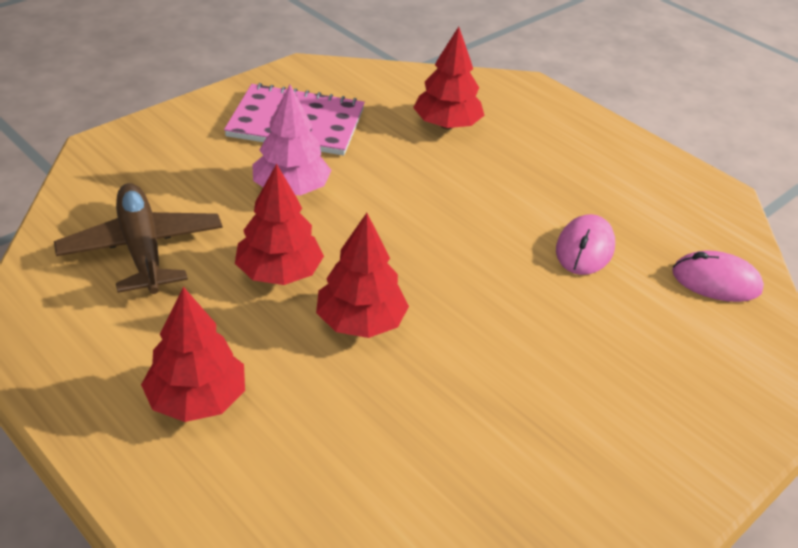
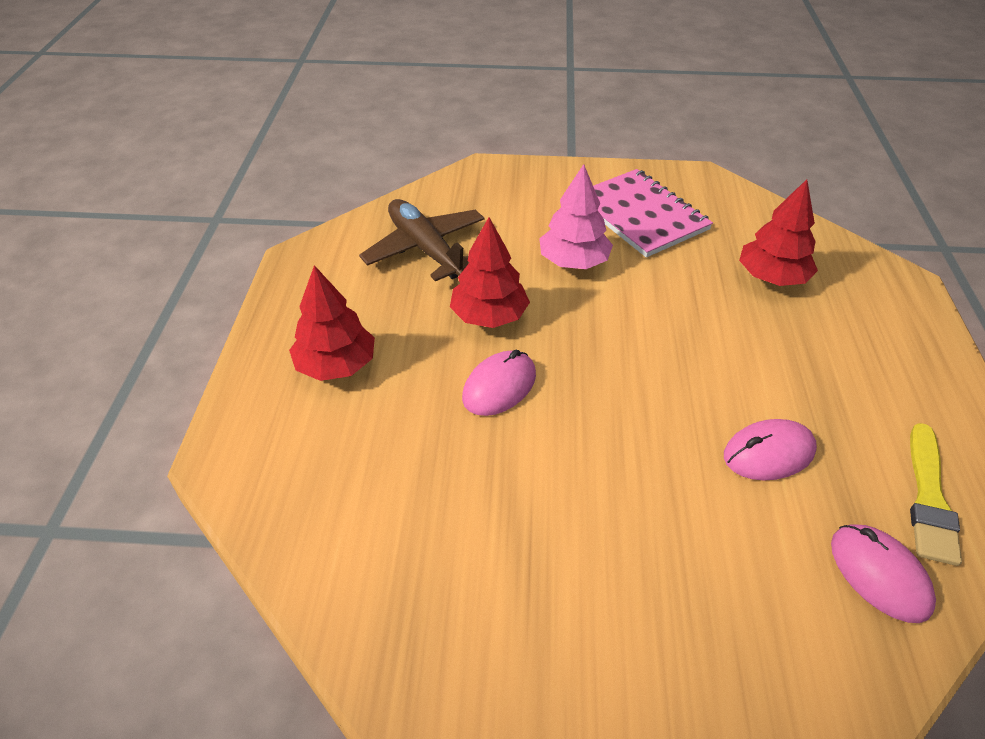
camera: 50 degrees right, 5 degrees up
brown plane [54,183,223,294] -> brown plane turned 60 degrees counterclockwise [359,199,485,281]
red tree [316,213,409,338] -> pink mouse [462,350,536,416]
none -> yellow brush [910,423,962,566]

